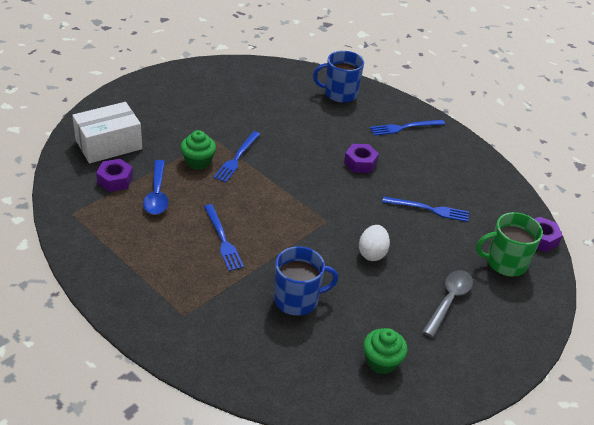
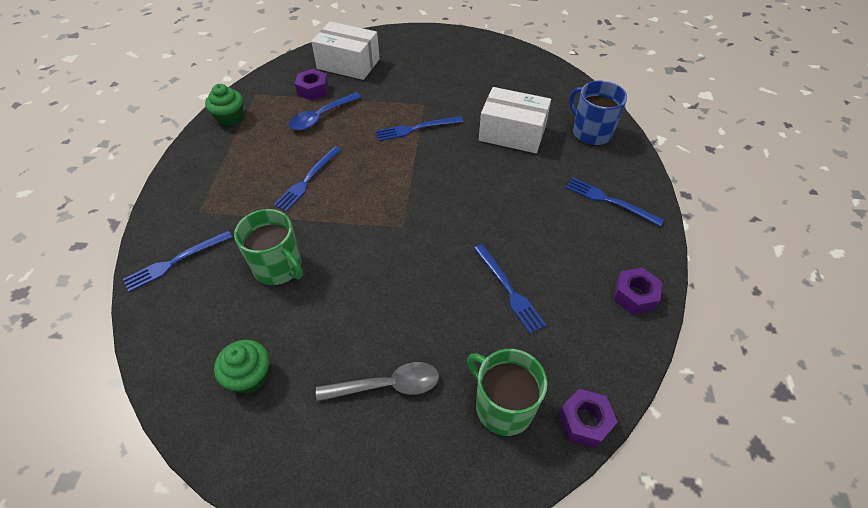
camera: 55 degrees right, 10 degrees up
green cupcake [180,130,216,170] -> green cupcake moved to [205,84,243,126]
blue mug [274,247,338,316] -> green mug [234,209,303,285]
purple nut [344,144,379,173] -> purple nut moved to [613,268,662,315]
white egg [359,225,390,261] -> none
none -> blue fork [123,231,232,292]
none -> white box [479,87,551,153]

